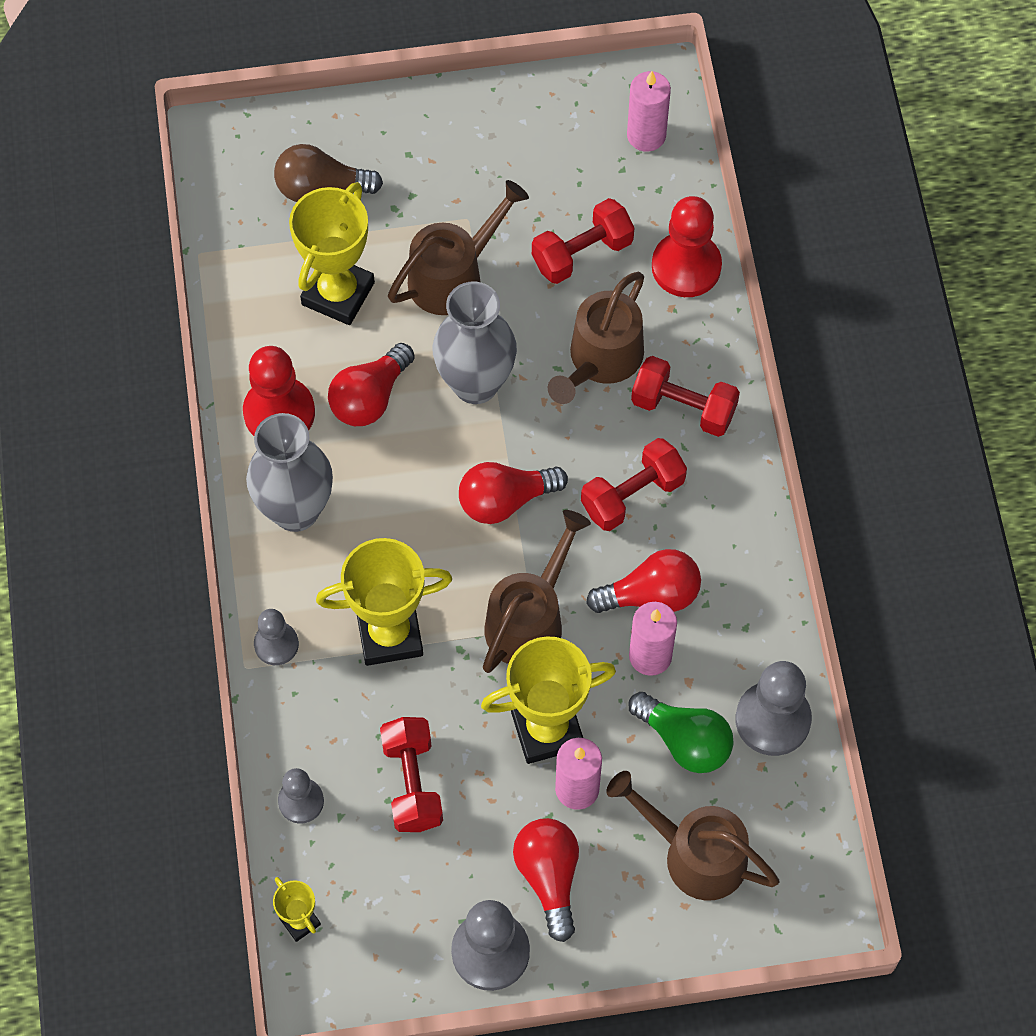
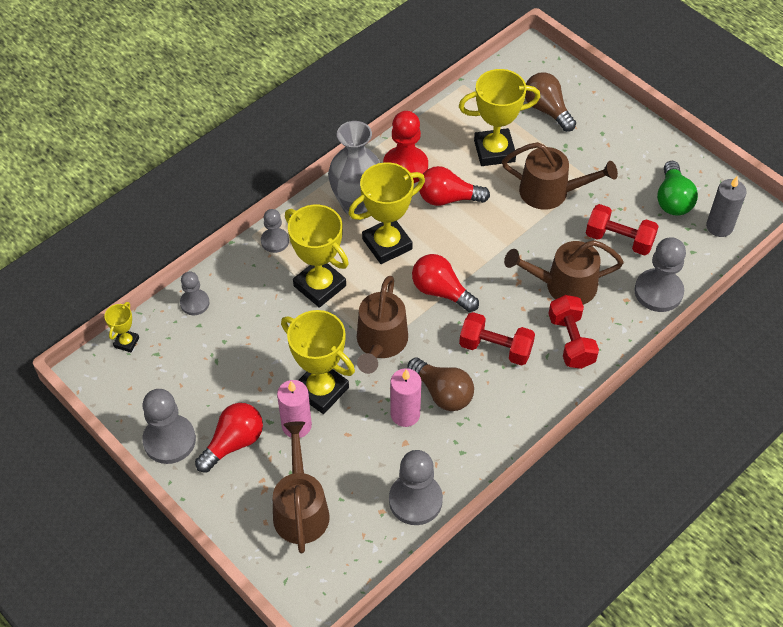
camera: 55 degrees right, 10 degrees down
red dumbbell [380,717,443,832] -> none
grey vase [433,281,517,404] -> none
brown watering can [483,510,591,673] -> brown watering can turned 105 degrees clockwise [357,276,408,374]
red light bulb [586,549,701,613] -> brown light bulb [407,357,474,411]
pink candle [627,71,671,152] -> grey candle [706,177,747,237]
green light bulb [628,692,733,773] -> green light bulb moved to [657,161,698,216]
red pawn [652,196,722,297] -> grey pawn [634,237,686,312]
none -> yellow trophy [348,162,425,264]

